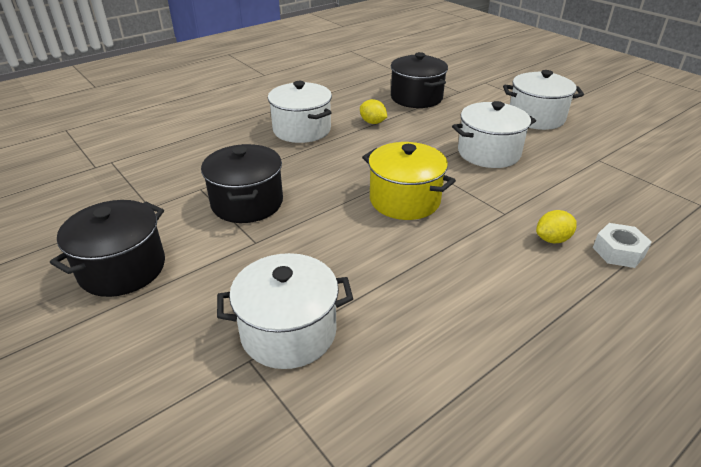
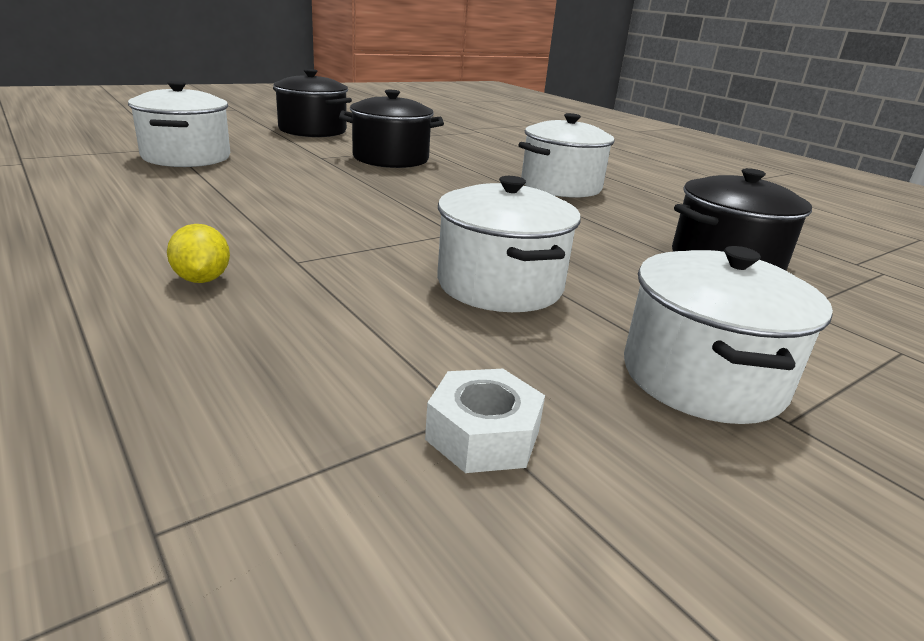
camera: 90 degrees right, 10 degrees down
yellow lemon [360,99,387,124] -> none
yellow pot [362,142,456,220] -> none
white nut [593,223,652,268] -> white nut moved to [425,369,545,473]

